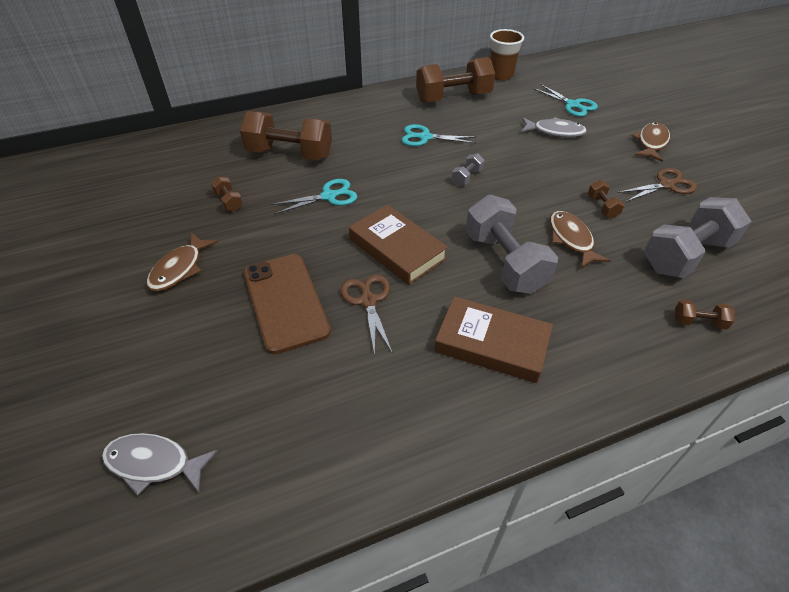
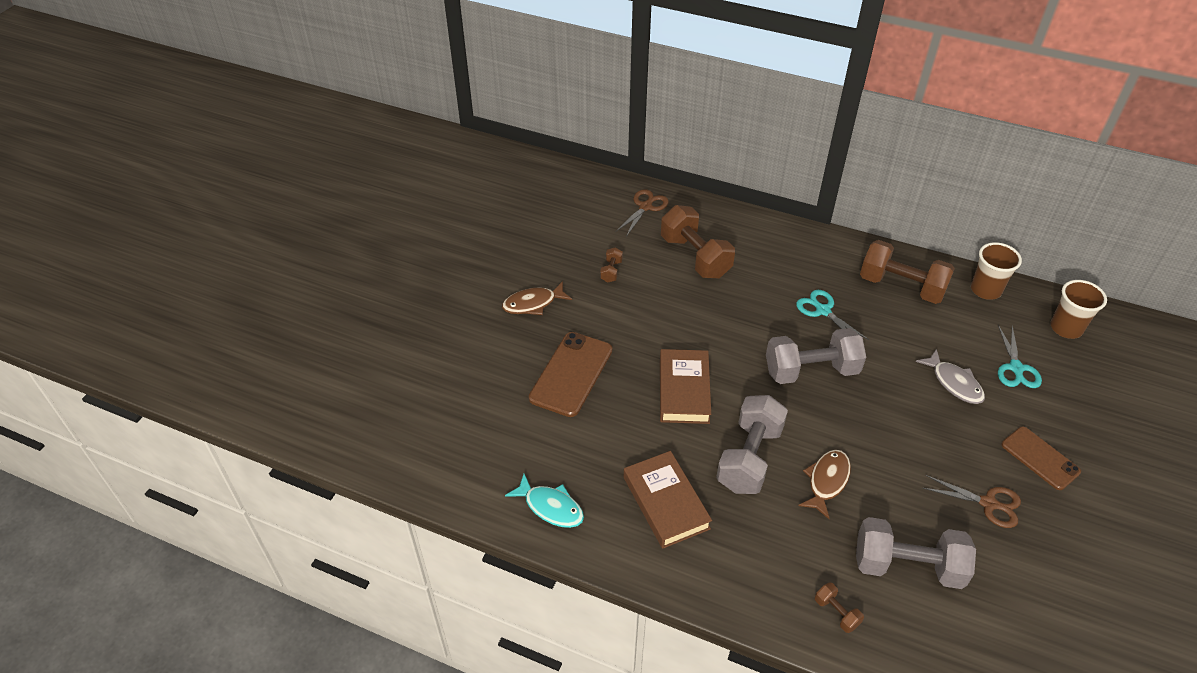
camera: 45 degrees right, 0 degrees up
grey fish [102,433,218,495] -> none
turquoise scissors [271,179,357,214] -> none
brown scissors [340,275,393,356] -> brown scissors moved to [615,189,669,237]
grey dumbbell [452,153,485,186] -> grey dumbbell [766,328,866,384], size x2.30
brown dumbbell [588,180,624,218] -> none
brown fish [632,122,670,162] -> brown phone [1002,427,1081,490]
none -> turquoise fish [505,474,584,528]
none -> brown cup [1051,280,1107,339]

